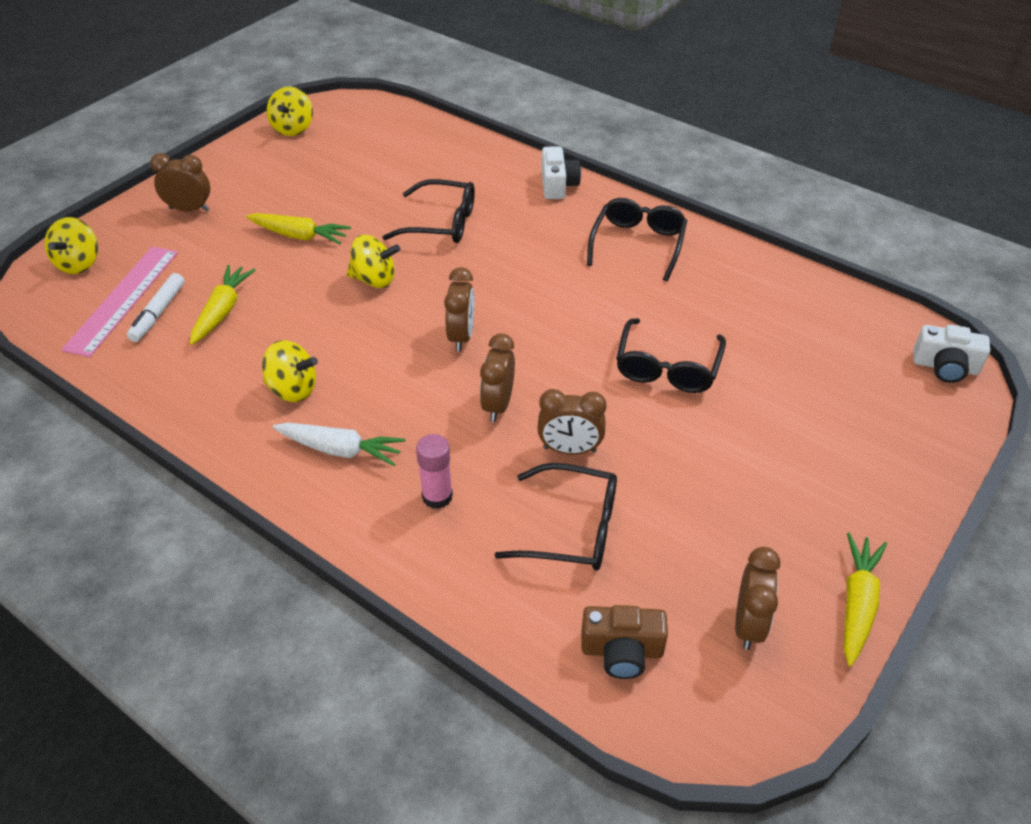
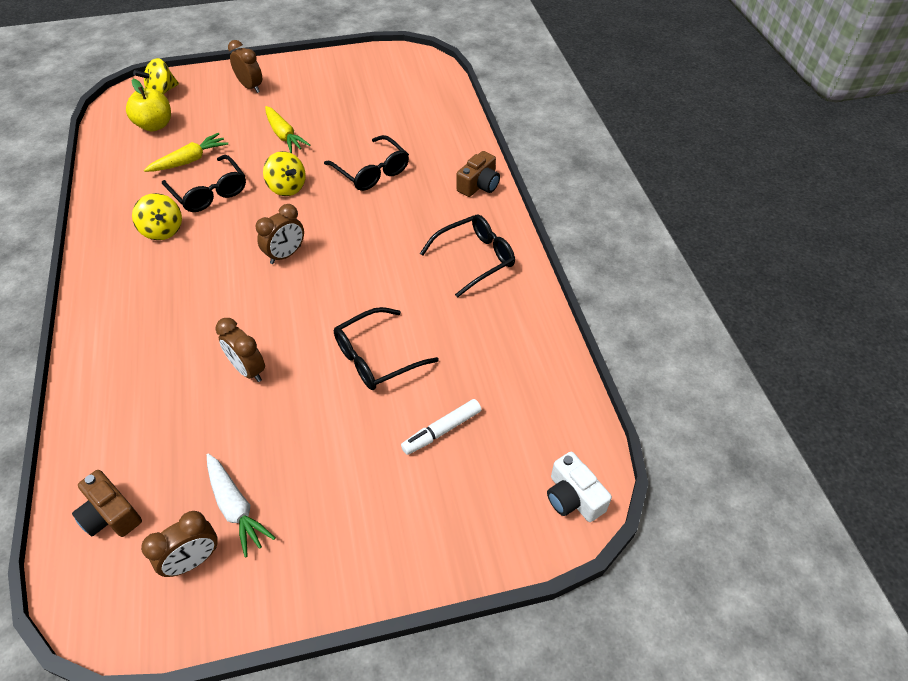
camera: 40 degrees right, 5 degrees up
pink ruler [61,246,178,357] -> yellow apple [126,79,171,131]
white marker [127,273,185,342] -> white marker moved to [401,399,481,455]
yellow spinning top [267,87,313,136] -> none
white carrot [273,423,405,466] -> white carrot moved to [207,454,275,557]
pink glue stick [416,434,453,509] -> none
brown clock [480,333,515,422] -> none
black glasses [495,463,617,571] -> black glasses moved to [162,155,246,212]
white camera [542,146,581,199] -> brown camera [456,151,500,197]
yellow carrot [844,533,887,666] -> none

